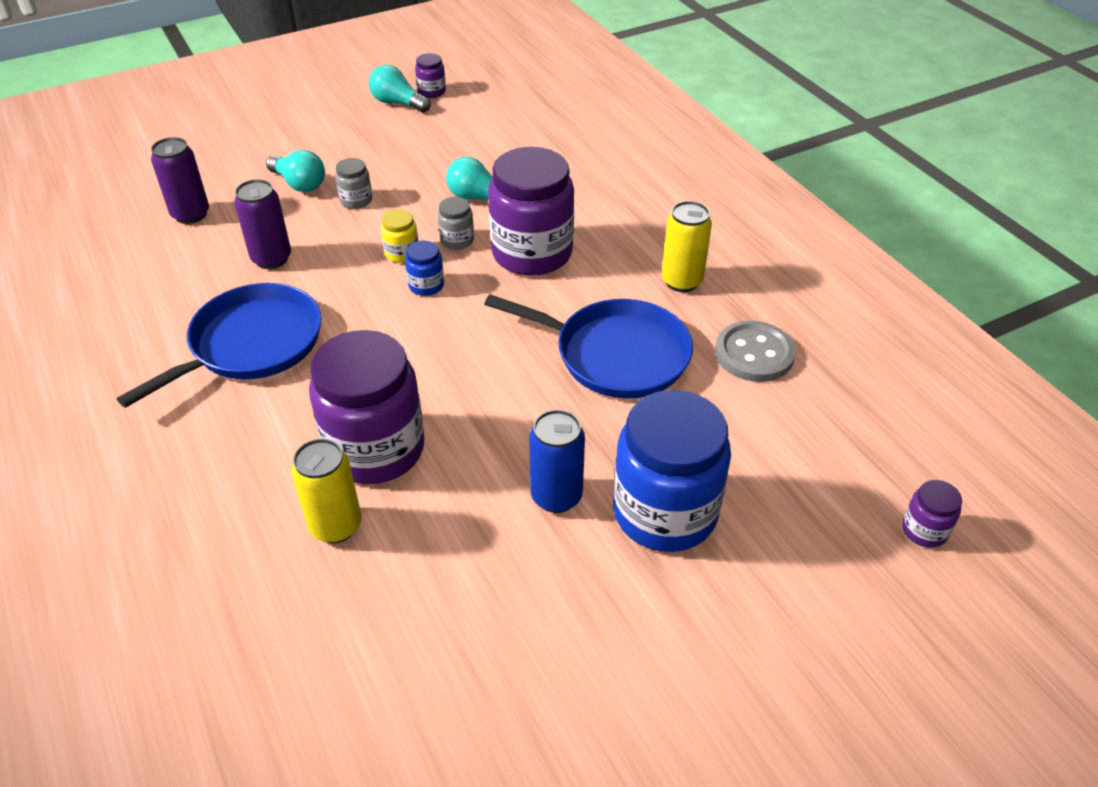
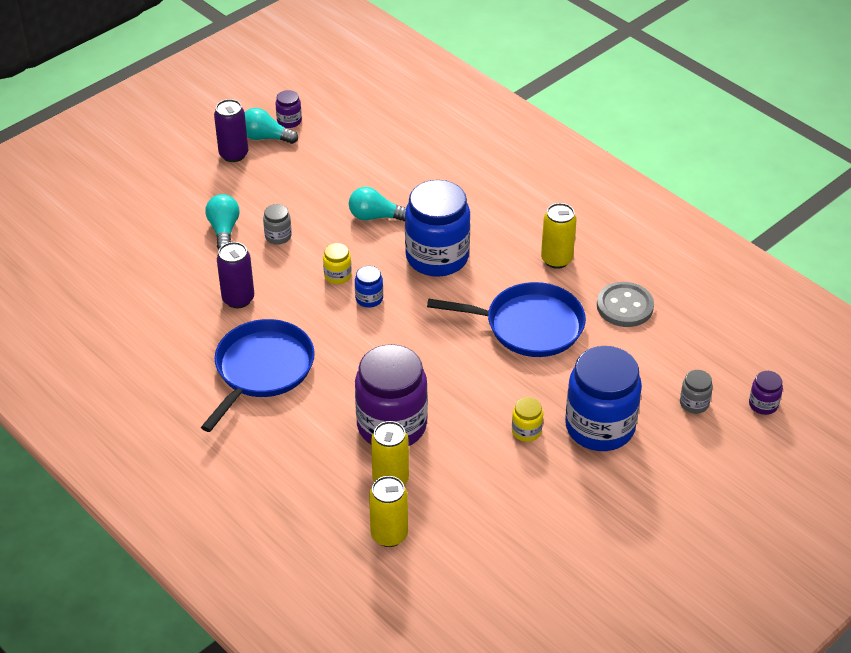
camera: 15 degrees left, 0 degrees up
purple can [151,137,209,224] -> purple can moved to [214,99,248,162]
turquoise light bulb [266,150,325,192] -> turquoise light bulb turned 120 degrees counterclockwise [205,194,240,250]
grey jar [437,197,474,250] -> grey jar moved to [680,370,713,414]
purple jar [488,147,574,276] -> blue jar [405,180,470,277]
blue can [529,410,585,513] -> yellow jar [512,397,543,442]
none -> yellow can [369,476,408,547]

